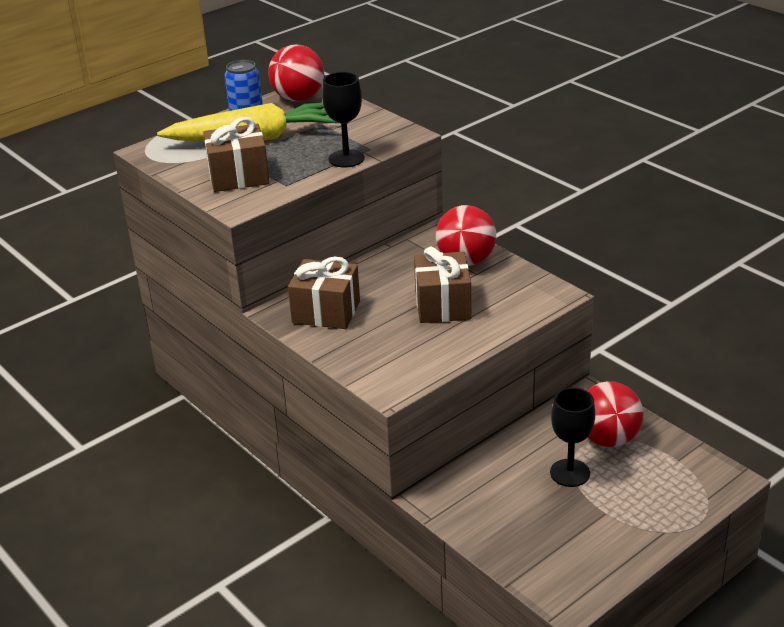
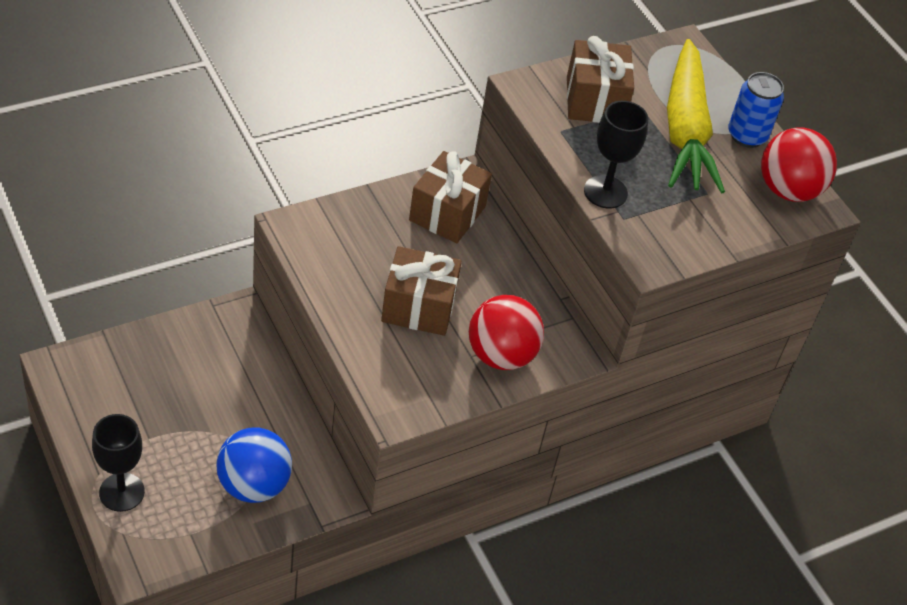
camera: 95 degrees right, 15 degrees up
black goblet [550,388,595,487] -> black goblet moved to [92,414,145,512]
red ball [587,381,643,447] -> blue ball [216,428,292,503]

